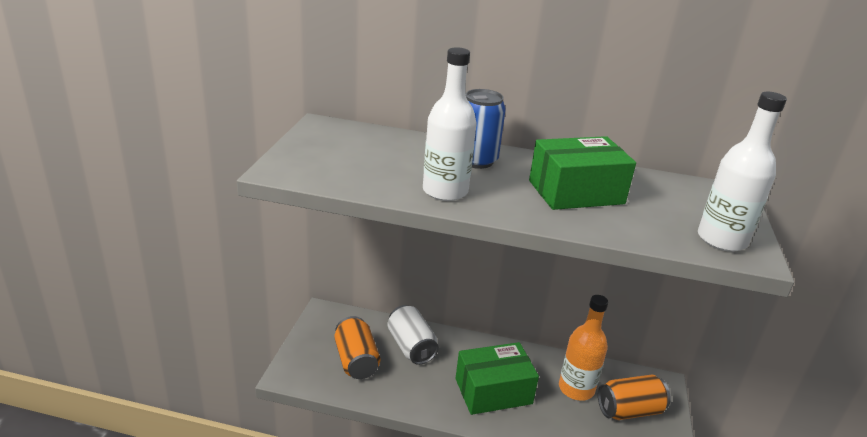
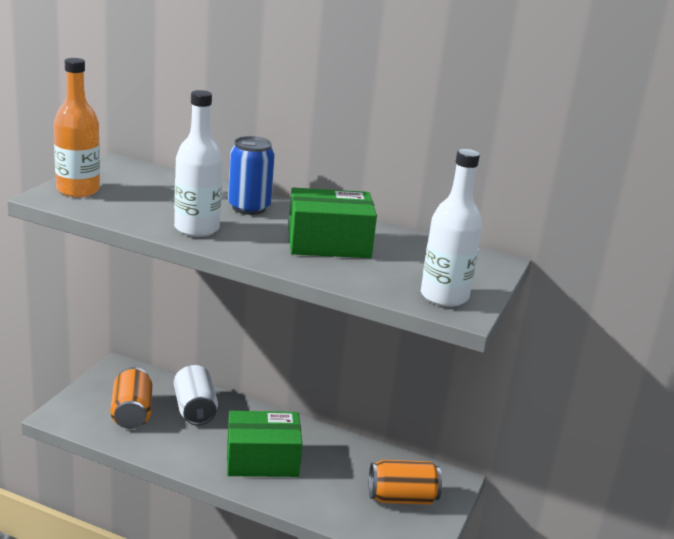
camera: 10 degrees right, 5 degrees down
orange bottle [559,295,608,401] -> orange bottle moved to [54,58,100,197]

